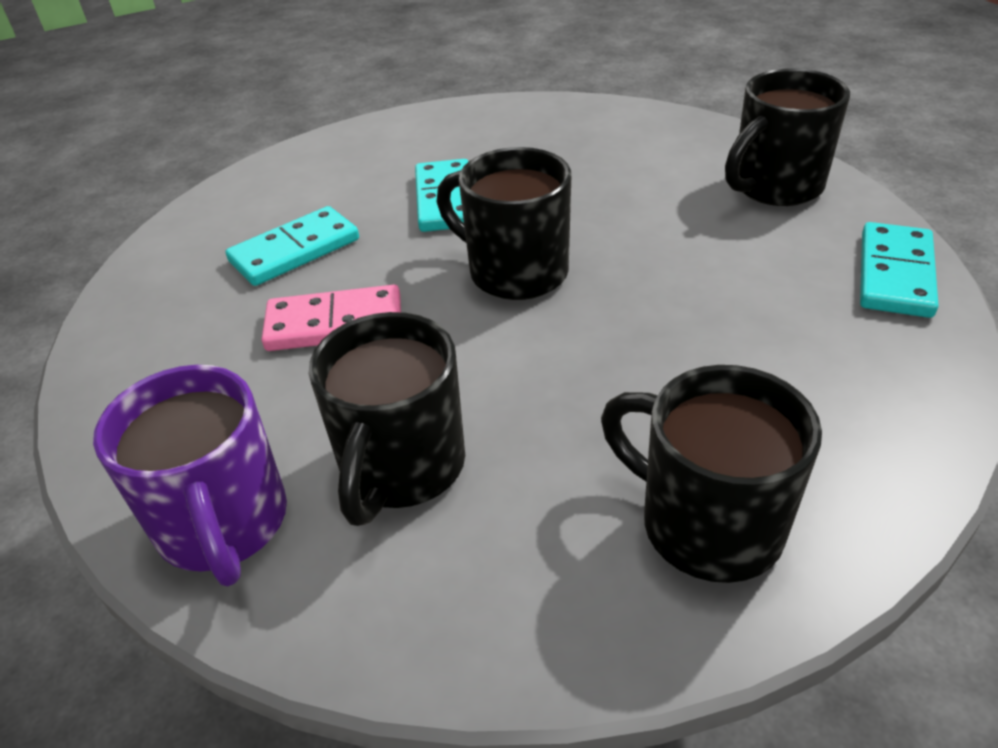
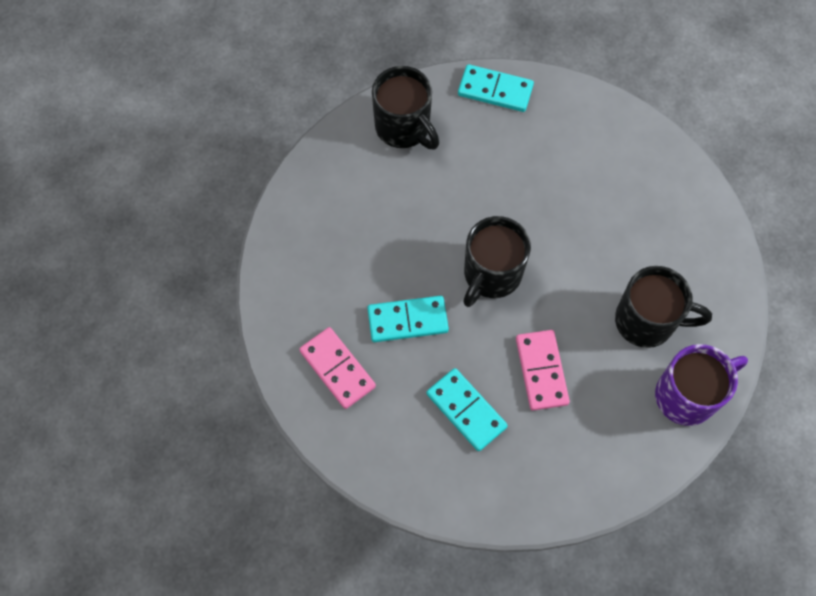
camera: 95 degrees left, 25 degrees up
black mug [601,365,822,583] -> none
none -> pink domino [299,327,376,409]

